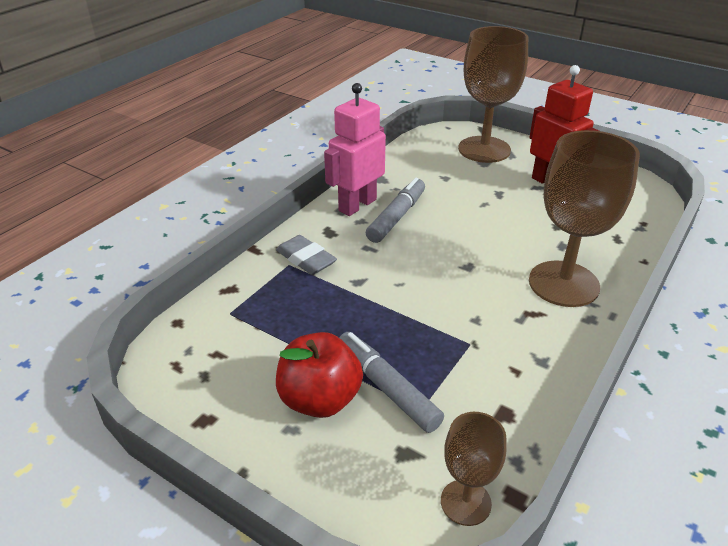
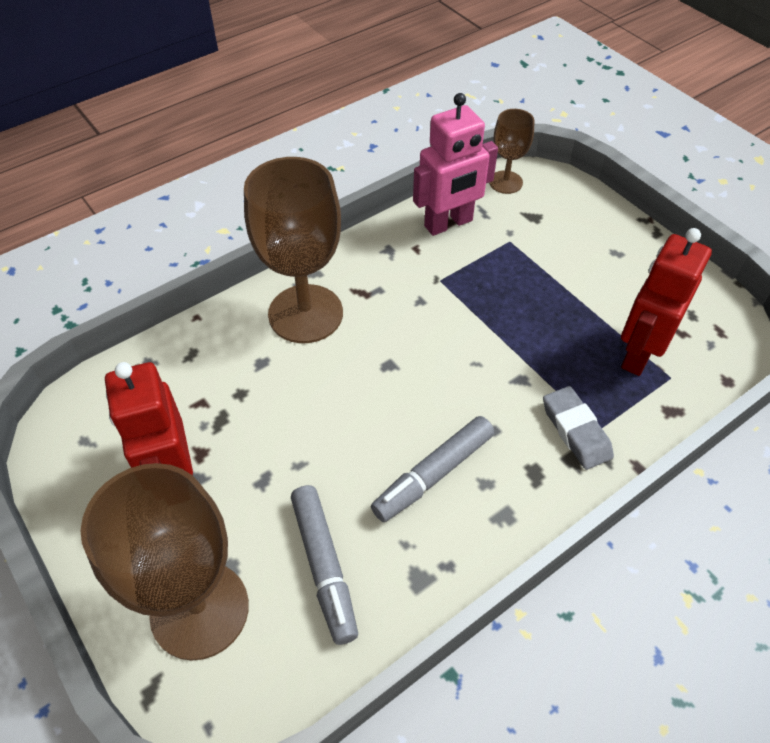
camera: 160 degrees left, 15 degrees up
red apple [276,332,363,418] -> none
pink robot [324,83,386,216] -> pink robot moved to [413,93,498,236]
grey marker [339,332,444,433] -> grey marker moved to [291,485,358,645]
none -> red robot [621,228,712,376]

